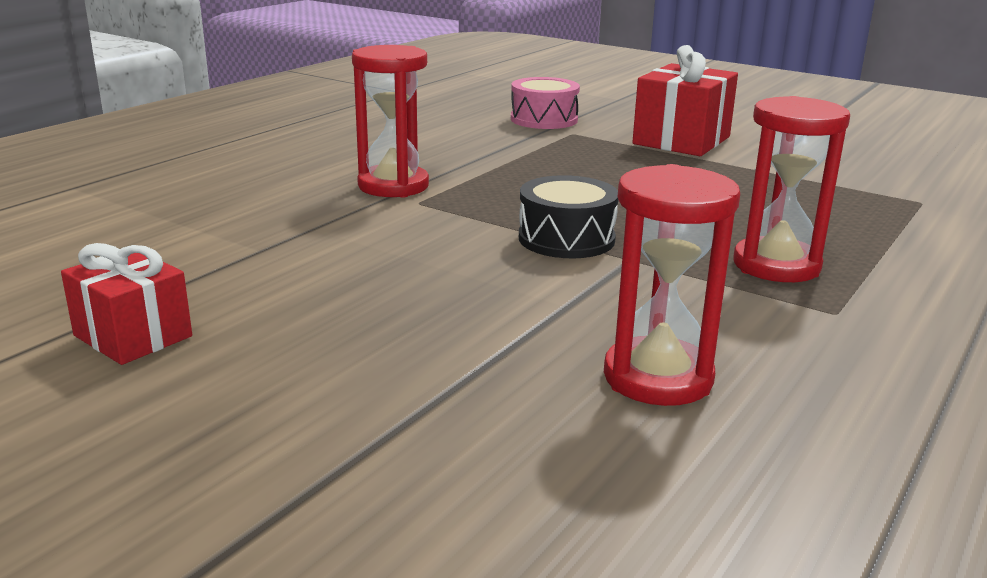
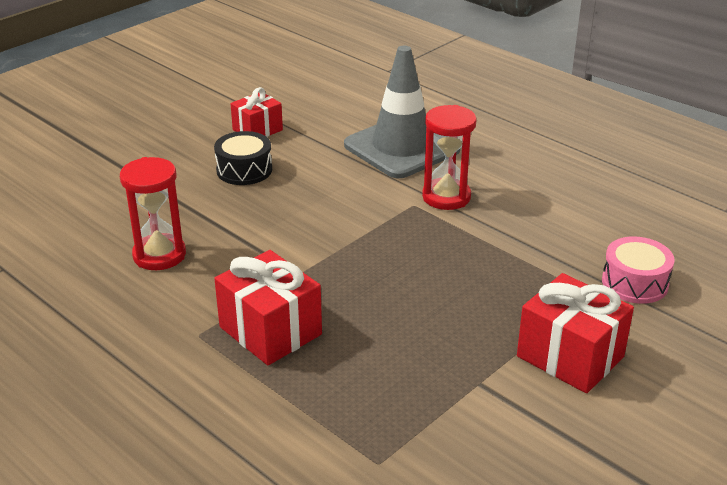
camera: 100 degrees right, 10 degrees up
black drum [519,175,618,258] -> black drum moved to [214,131,272,185]
red hourglass [734,96,850,282] -> red gift [214,250,322,365]
none -> grey traffic cone [344,46,460,178]

